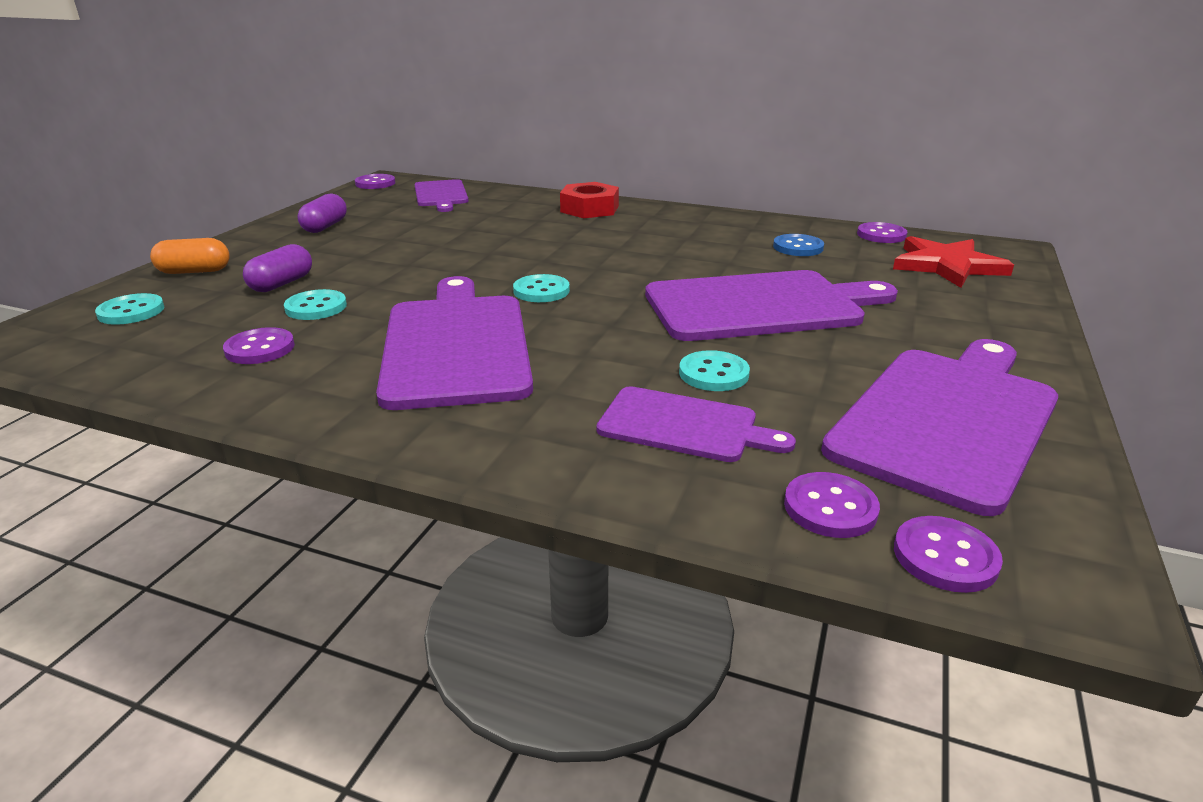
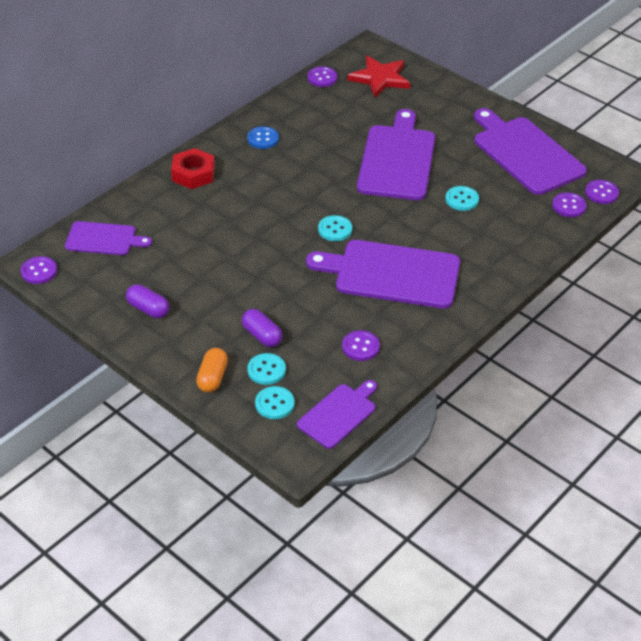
camera: 70 degrees left, 15 degrees up
turquoise button [284,289,347,320] -> turquoise button moved to [247,353,286,385]
purple cutting board [596,386,796,462] -> purple cutting board moved to [297,380,377,449]
blue button [773,234,824,256] -> blue button moved to [247,126,279,149]

